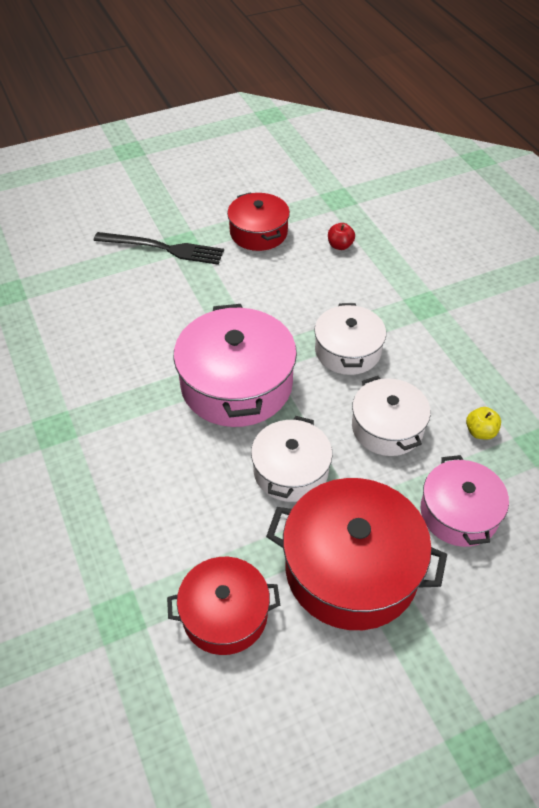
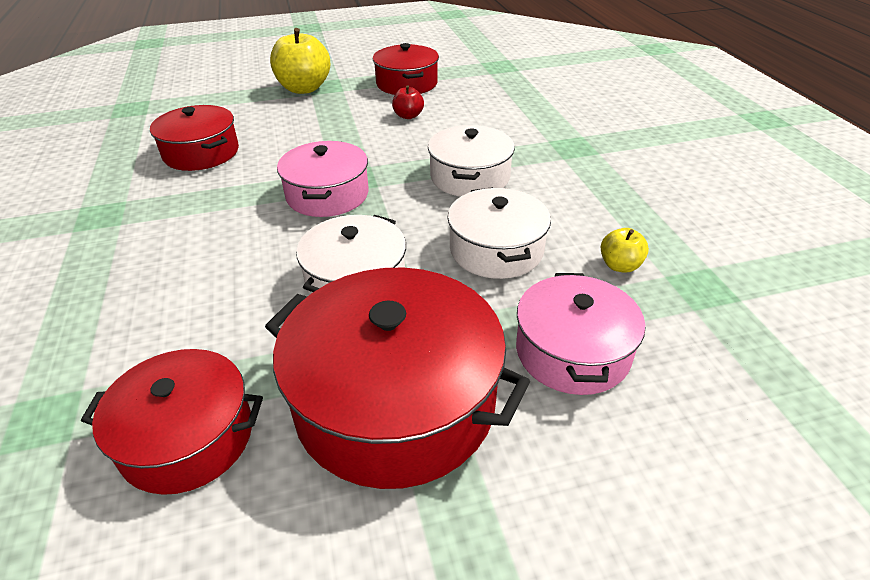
camera: 10 degrees right, 10 degrees down
black fork [94,232,224,265] -> yellow apple [270,28,331,94]
pink pot [174,304,297,427] -> pink pot [277,141,369,217], size x0.62
red apple [328,223,355,250] -> red apple moved to [392,85,424,119]
none -> red pot [150,105,239,171]

